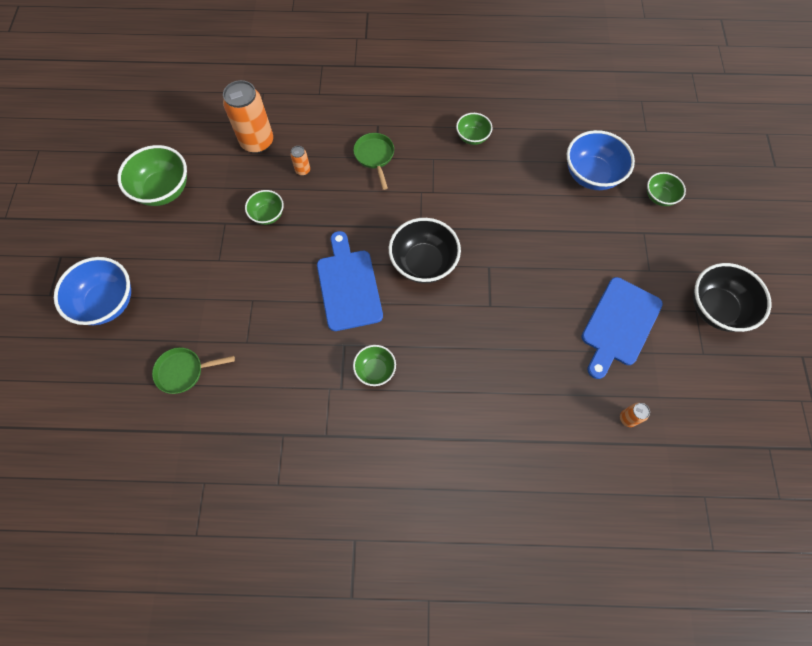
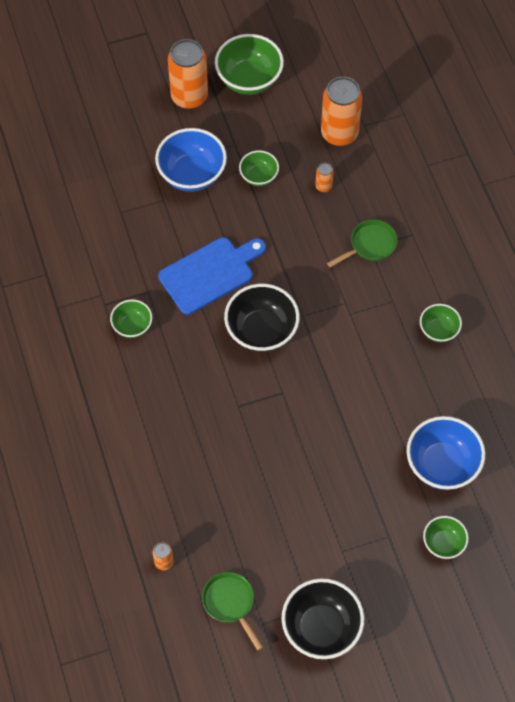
camera: 70 degrees right, 5 degrees down
blue bowl [54,257,131,325] -> blue bowl moved to [155,128,227,192]
green pan [152,347,235,394] -> green pan moved to [202,572,263,651]
blue cutting board [581,277,663,379] -> none
none -> orange can [168,39,208,109]

